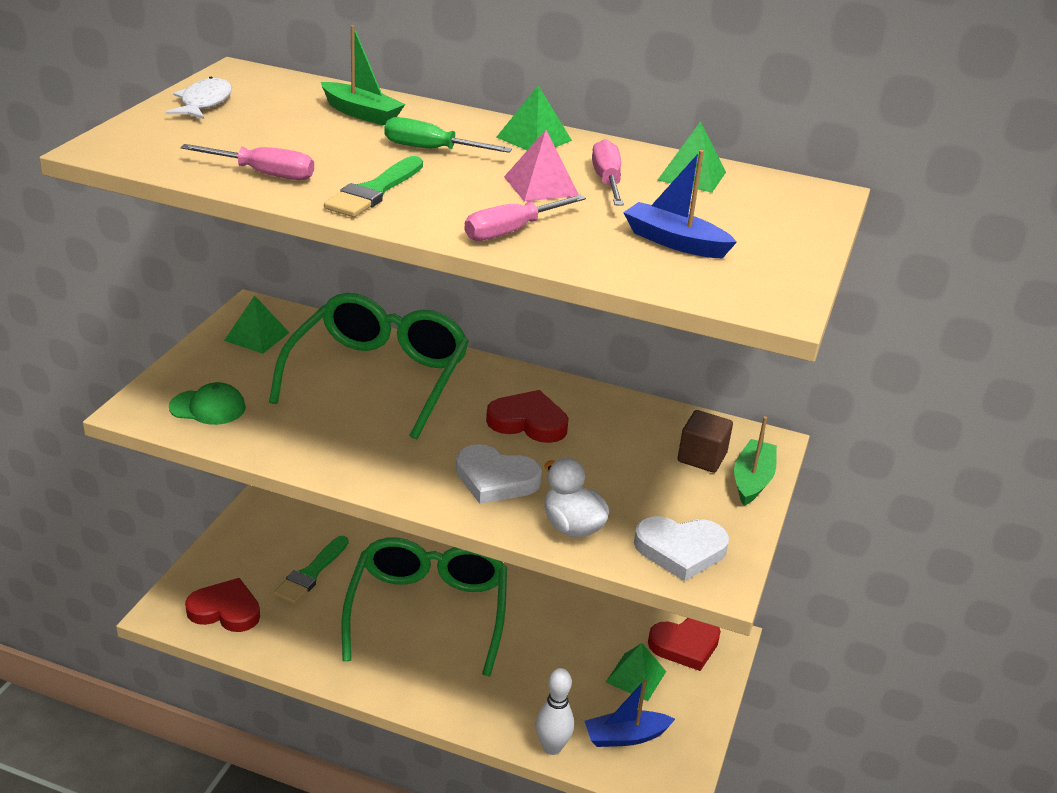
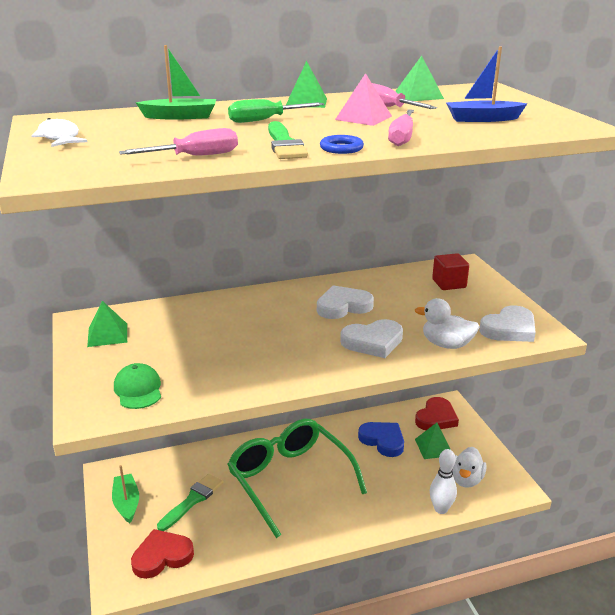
camera: 35 degrees left, 5 degrees down
green cap [169,382,246,425] -> green cap turned 75 degrees counterclockwise [114,363,161,409]
green glasses [269,293,469,440] -> none
green brush [273,536,348,604] -> green brush turned 135 degrees counterclockwise [157,474,223,531]
red heart [486,390,569,443] -> white heart [317,285,374,319]
blue boat [585,679,675,747] -> white duck [452,447,487,488]
brown cube [678,410,733,473] -> red cube [432,253,469,290]
green boat [734,416,777,506] -> green boat moved to [112,465,139,523]
none -> blue ring [320,135,364,154]
none -> blue heart [358,422,404,457]

